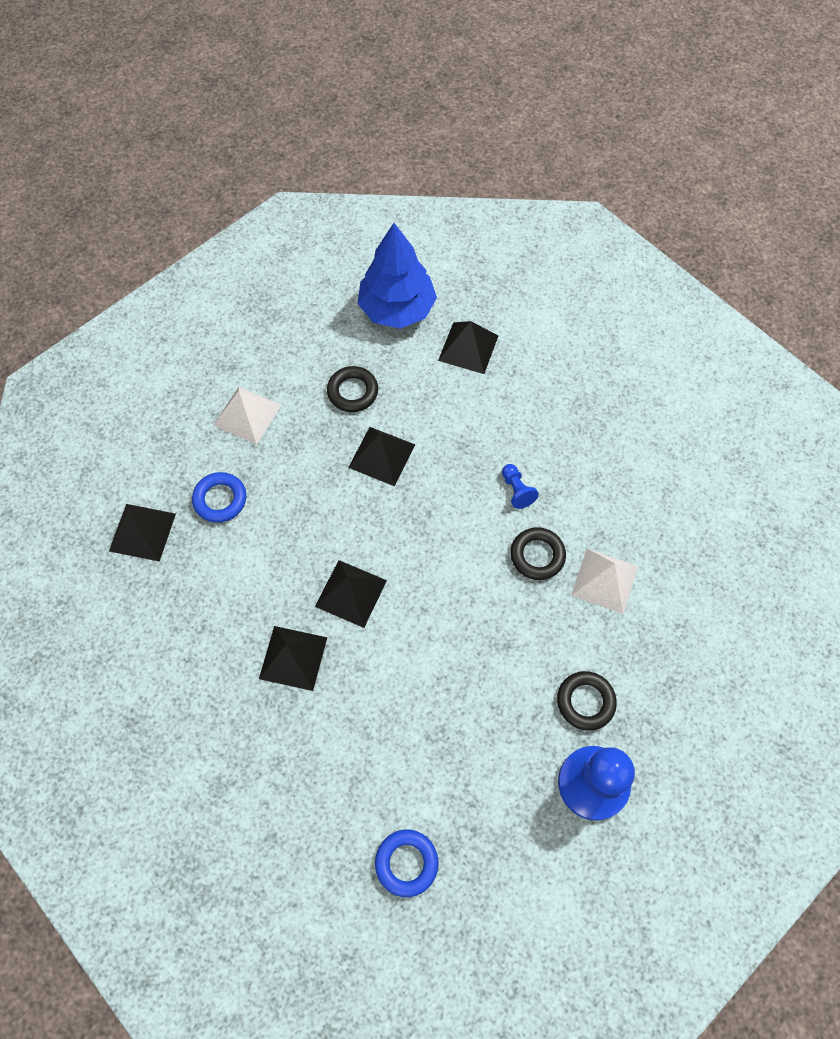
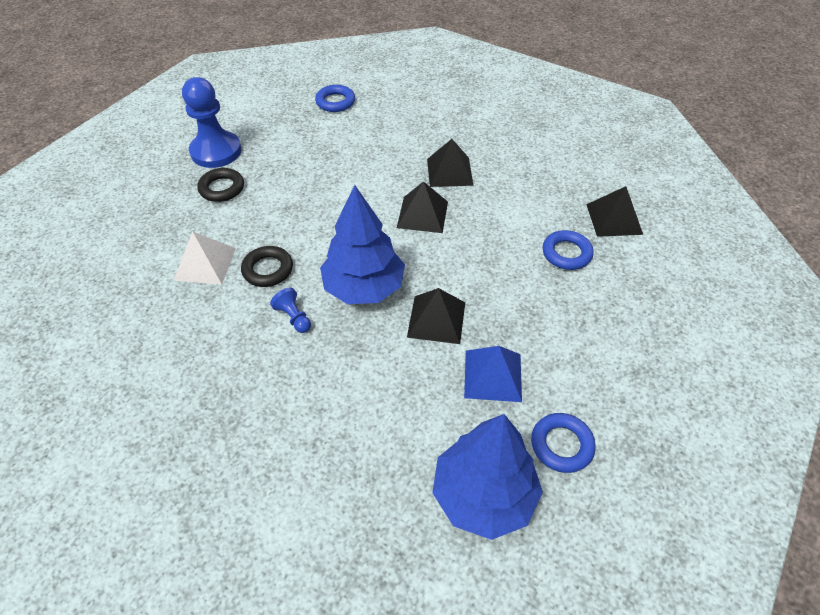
camera: 165 degrees right, 15 degrees down
white pyramid [214,387,281,445] -> none
black ring [327,366,378,412] -> blue pyramid [464,346,522,402]
black pyramid [438,321,499,374] -> none
none -> blue tree [320,185,405,304]
none -> blue ring [531,413,596,473]

